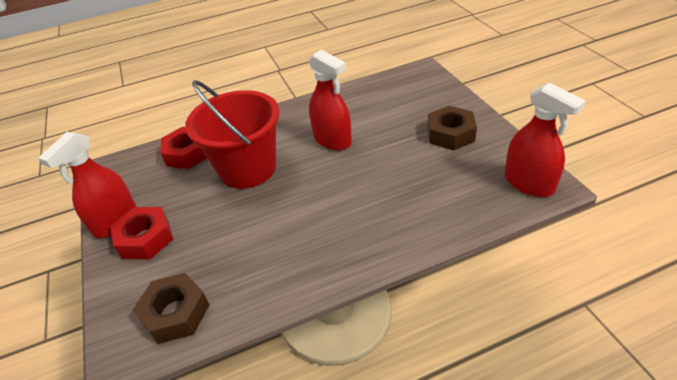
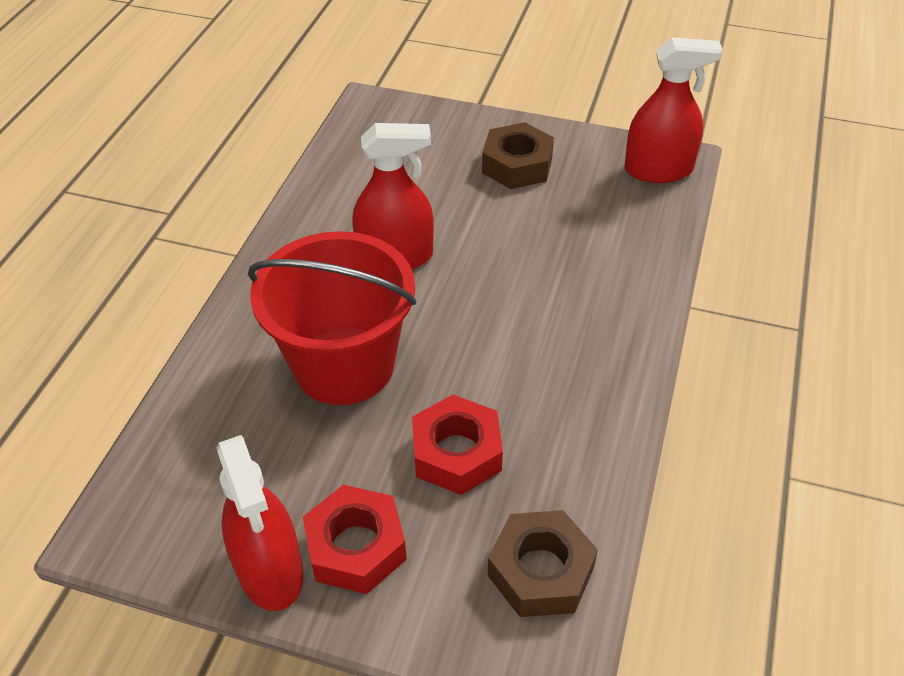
camera: 55 degrees left, 5 degrees up
red nut [161,127,207,169] -> red nut moved to [412,395,503,495]

